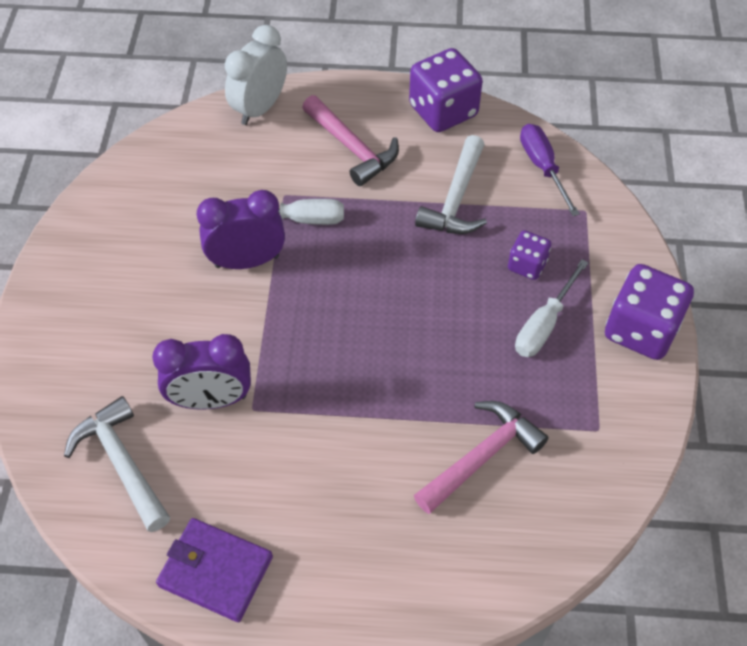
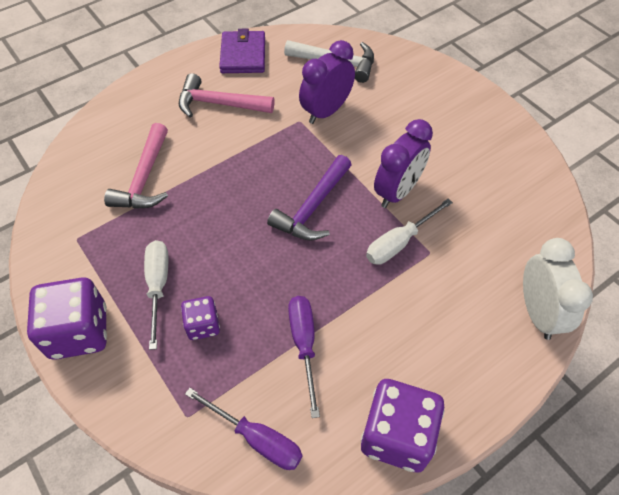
camera: 140 degrees right, 0 degrees up
purple wallet [156,518,273,622] -> purple wallet turned 75 degrees counterclockwise [219,29,265,73]
pink hammer [302,95,399,186] -> pink hammer moved to [179,73,274,118]
white hammer [415,135,487,234] -> purple screwdriver [288,296,320,418]
none -> purple hammer [267,155,352,241]

